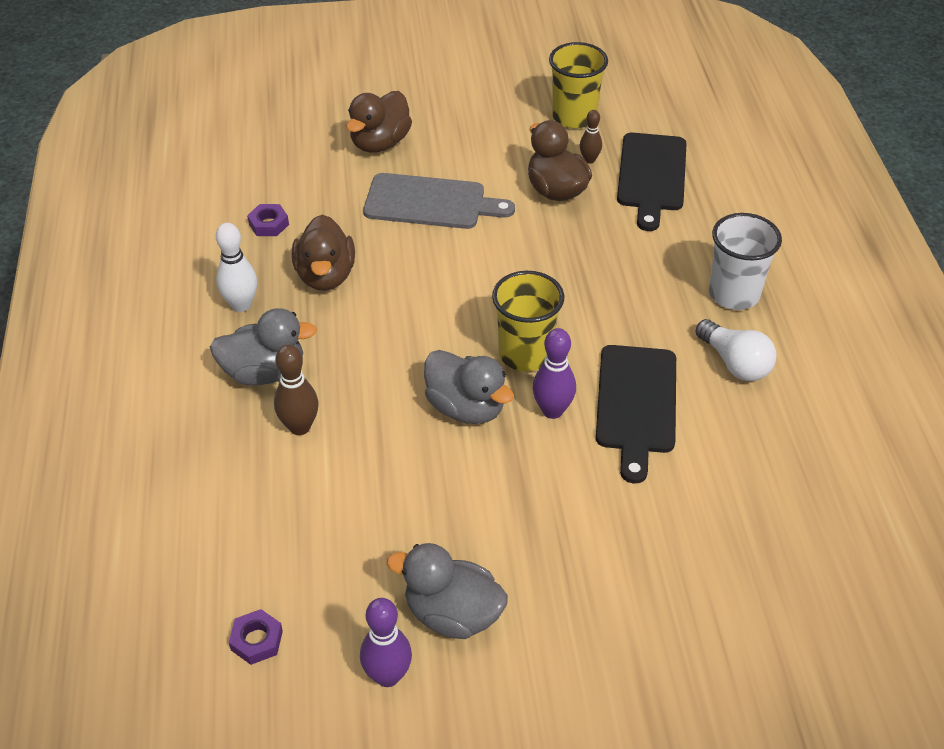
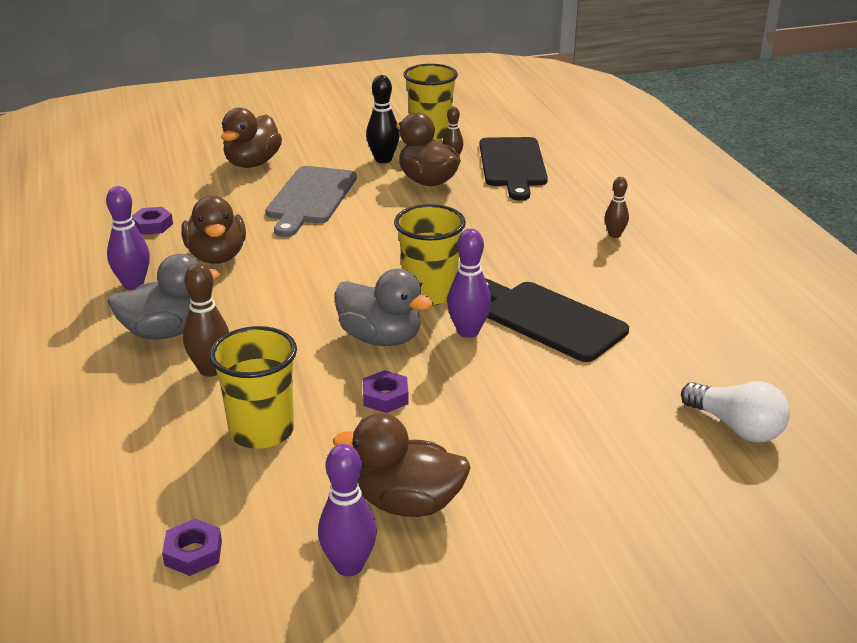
camera: 10 degrees left, 15 degrees down
white bowling pin [216,223,257,312] -> purple bowling pin [106,186,150,290]
grey cutting board [363,173,515,229] -> grey cutting board turned 105 degrees clockwise [265,166,357,237]
grey duck [387,543,508,639] -> brown duck [333,413,471,517]
black cutting board [596,345,676,484] -> black cutting board turned 135 degrees clockwise [485,278,629,362]
white light bulb [695,319,777,381] -> white light bulb moved to [681,381,790,443]
white cup [709,213,782,310] -> brown bowling pin [605,177,629,238]
none -> yellow cup [210,326,297,449]
none -> purple nut [363,370,409,413]
none -> black bowling pin [366,75,400,163]

